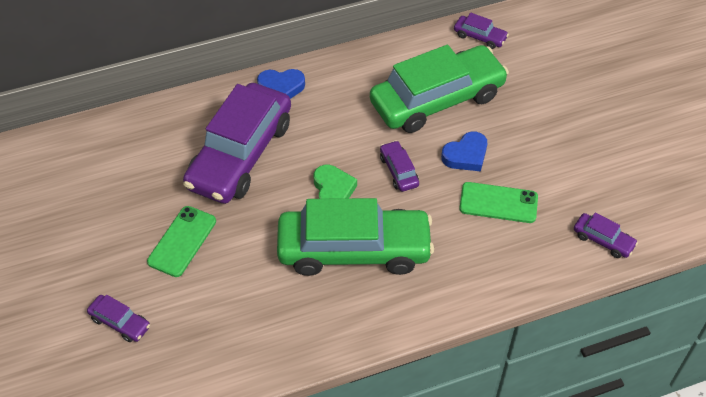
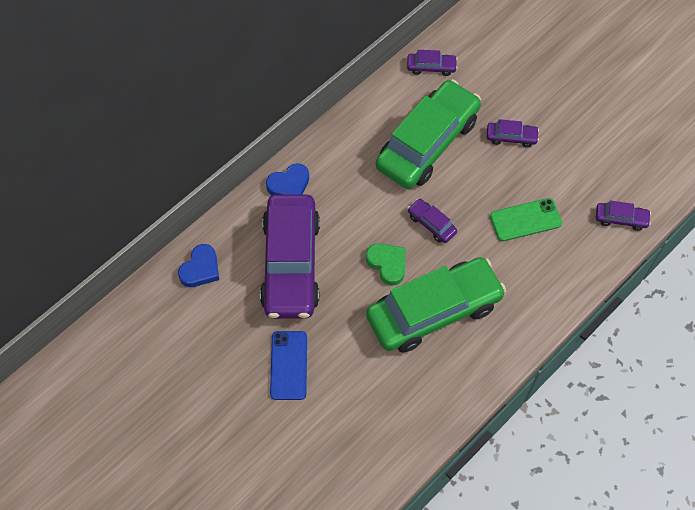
camera: 25 degrees left, 10 degrees up
purple car [87,295,150,342] -> purple car moved to [487,119,539,147]
green phone [147,206,216,277] -> blue phone [270,331,307,400]
blue heart [441,131,487,171] -> blue heart moved to [178,244,219,287]

